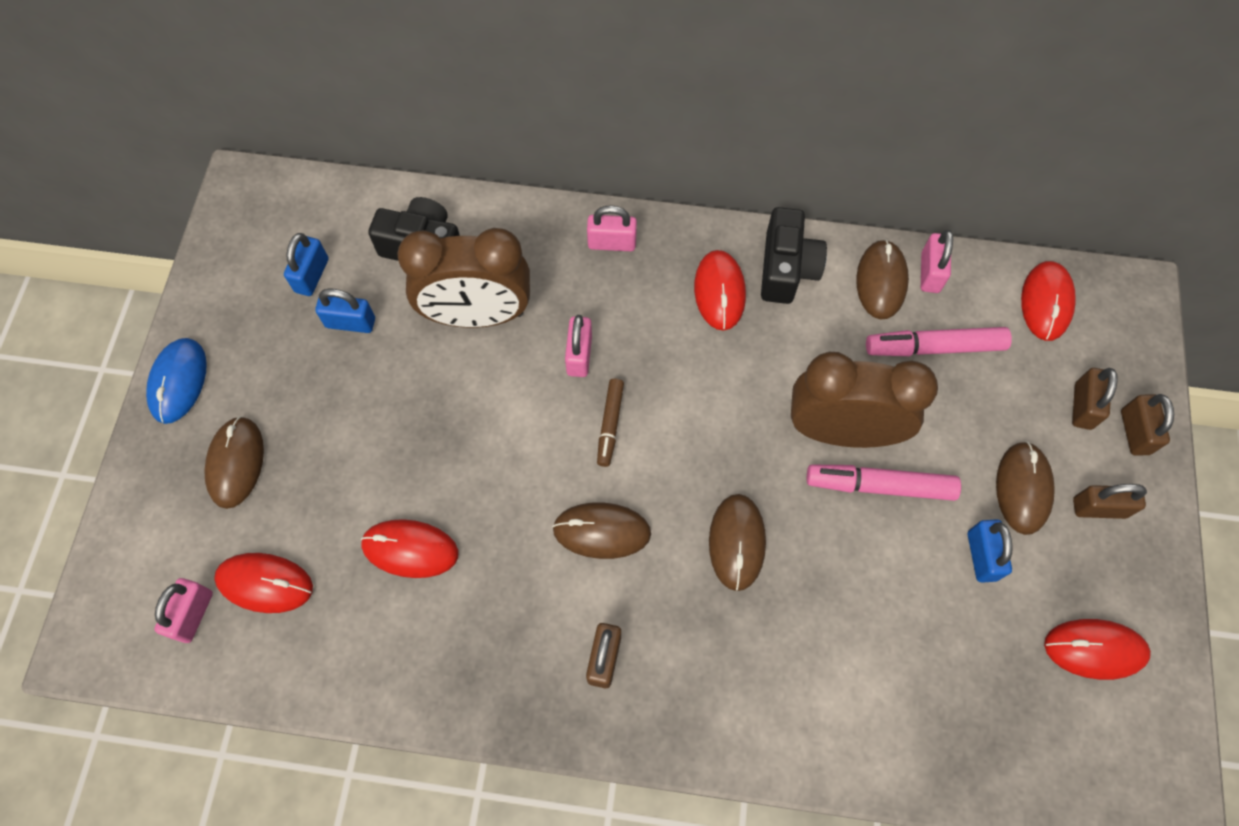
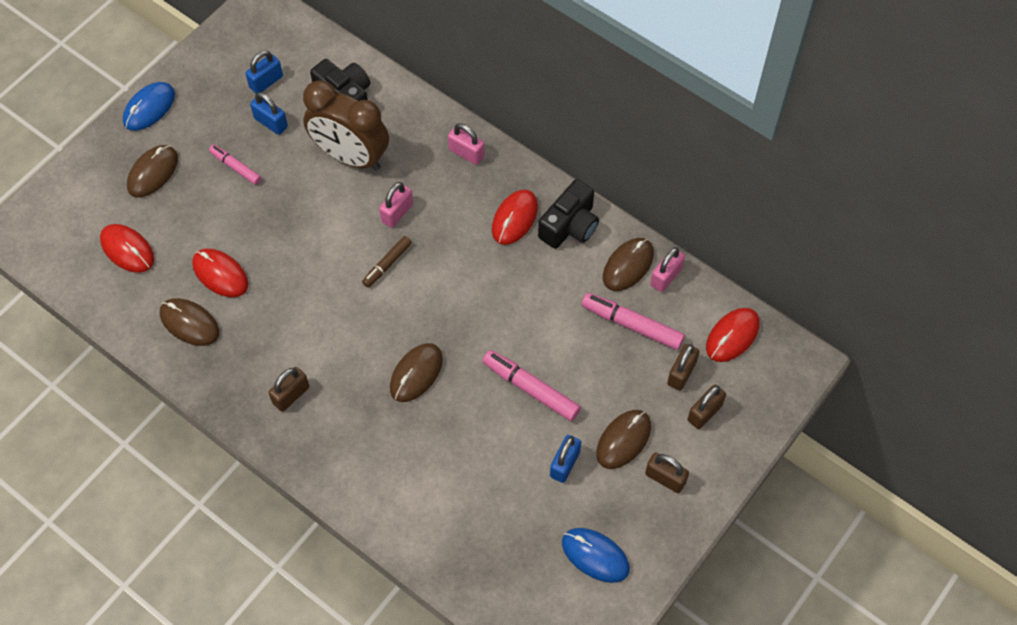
camera: 30 degrees right, 5 degrees down
pink padlock [154,578,213,643] -> none
brown mouse [552,503,651,559] -> brown mouse moved to [160,298,220,346]
brown clock [791,352,938,448] -> none
red mouse [1044,619,1151,680] -> blue mouse [562,528,630,583]
brown padlock [1121,394,1174,456] -> brown padlock moved to [667,344,700,391]
none -> pink marker [209,145,262,185]

